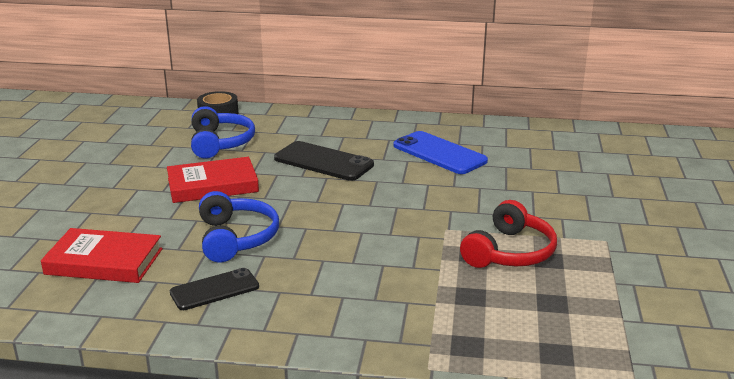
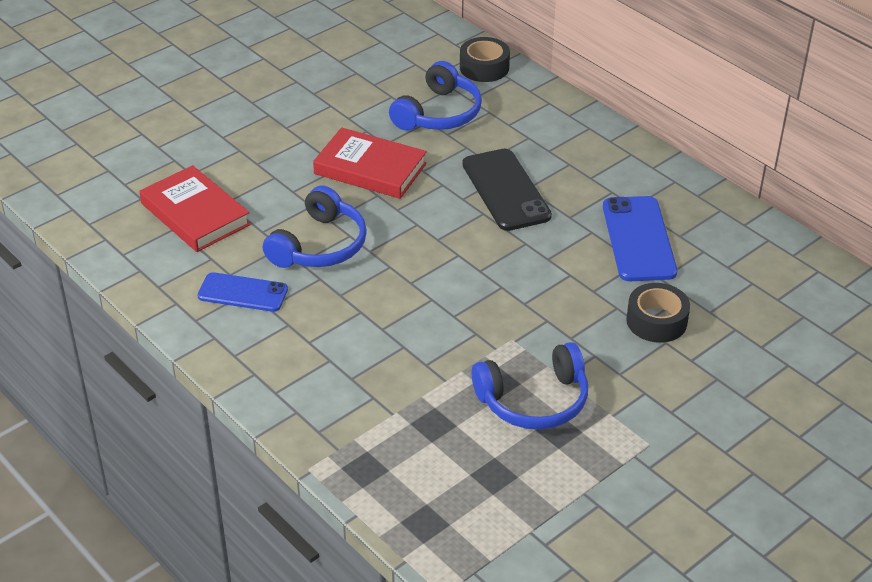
camera: 40 degrees right, 15 degrees up
black phone [170,268,259,310] -> blue phone [198,272,288,312]
red headphones [460,200,557,268] -> blue headphones [472,342,588,430]
none -> black tape [626,283,690,343]

